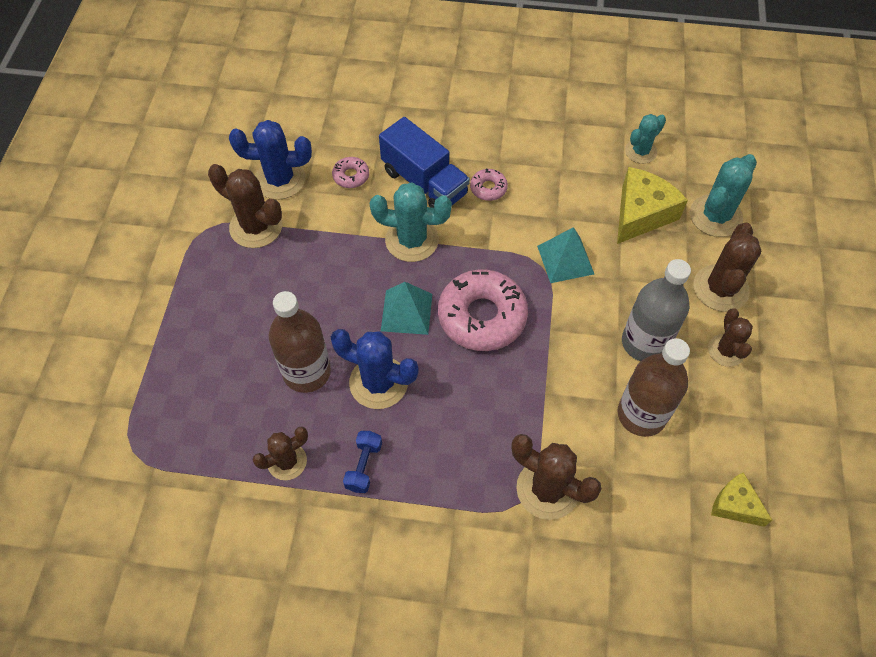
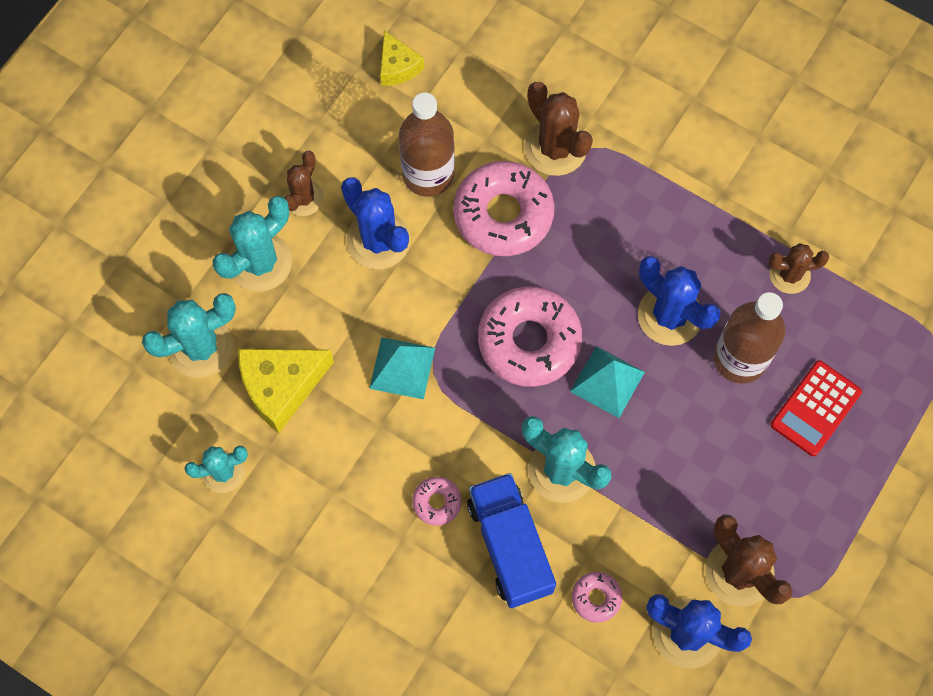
camera: 155 degrees left, 10 degrees up
blue dumbbell [343,431,382,493] -> none
grey bottle [622,259,691,361] -> blue cactus [341,177,411,269]
brown cactus [693,222,761,312] -> turquoise cactus [212,196,292,292]
none -> pink donut [453,161,554,256]
none -> red calculator [771,360,862,456]

